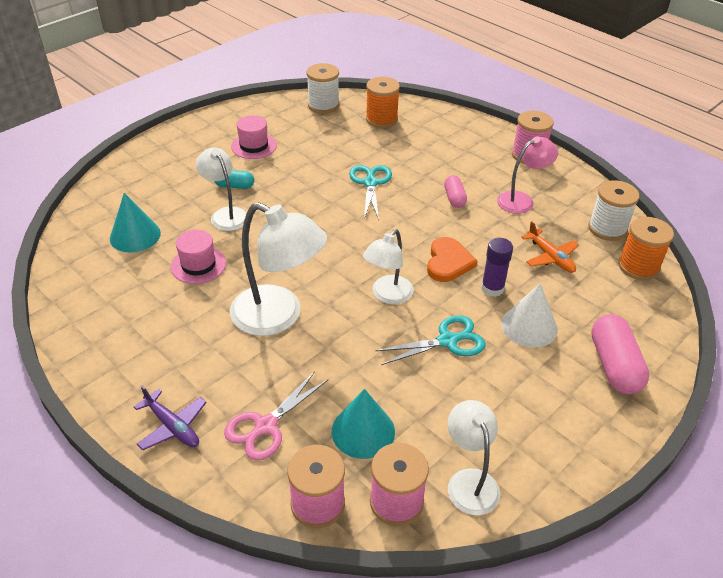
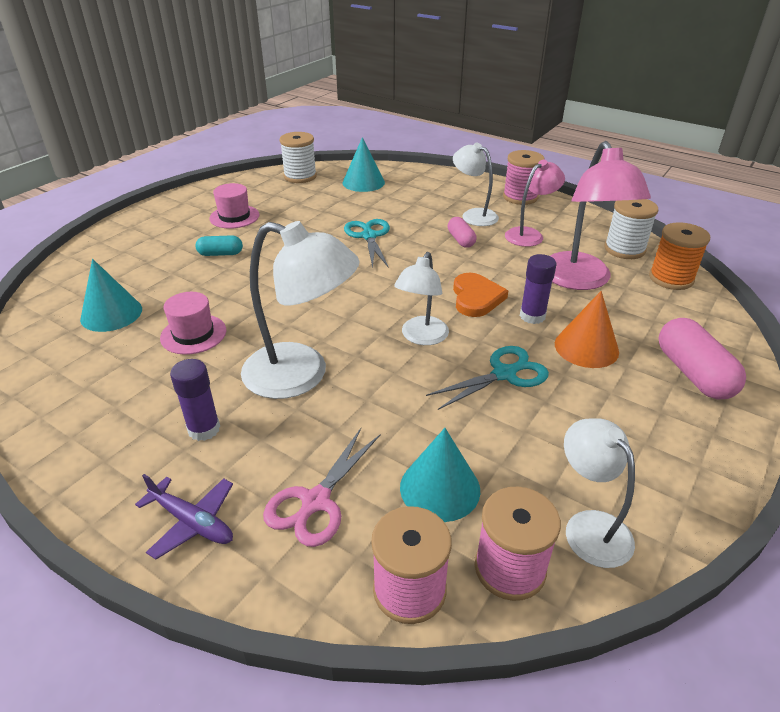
camera: 10 degrees left, 5 degrees down
white lamp [196,148,247,231] -> white lamp moved to [453,143,499,226]
orange spool [366,77,400,128] -> turquoise cone [342,137,385,192]
white cone [501,283,558,348] -> orange cone [555,291,619,368]
orange plane [521,221,579,273] -> pink lamp [551,141,651,290]
none -> purple glue stick [170,359,220,441]

